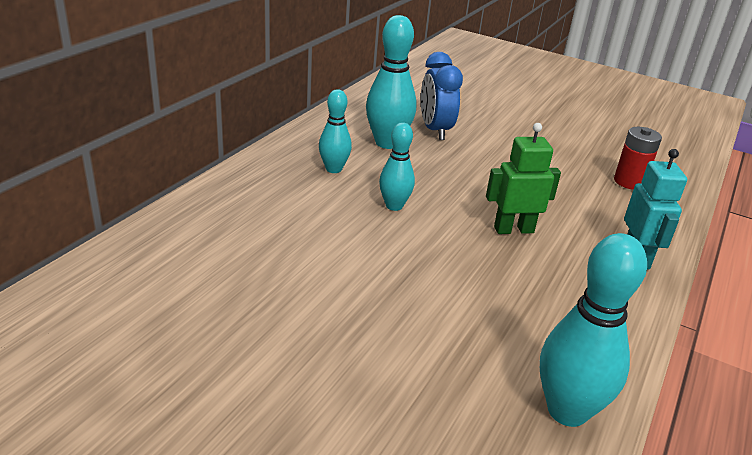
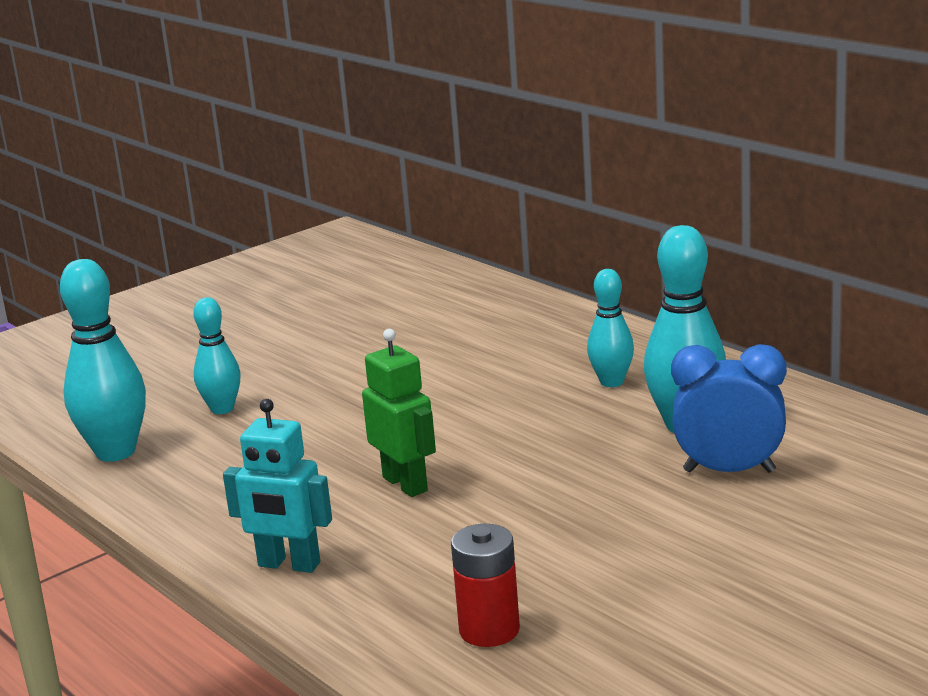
camera: 115 degrees right, 10 degrees down
turquoise bowling pin [379,122,415,211] -> turquoise bowling pin moved to [193,297,241,414]
green robot [486,123,561,234] -> green robot turned 45 degrees counterclockwise [362,329,436,497]

